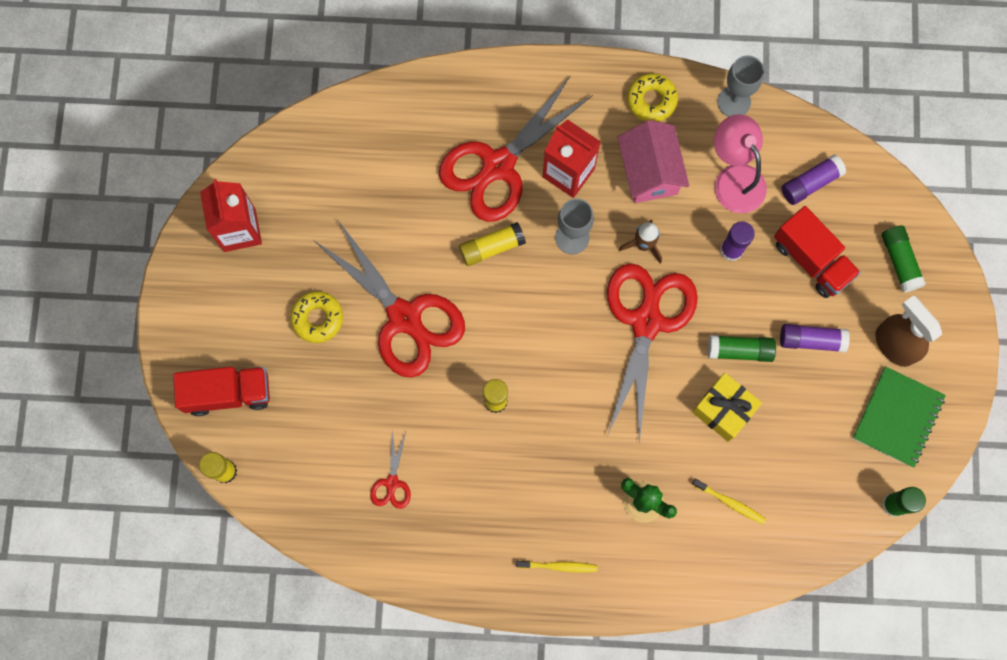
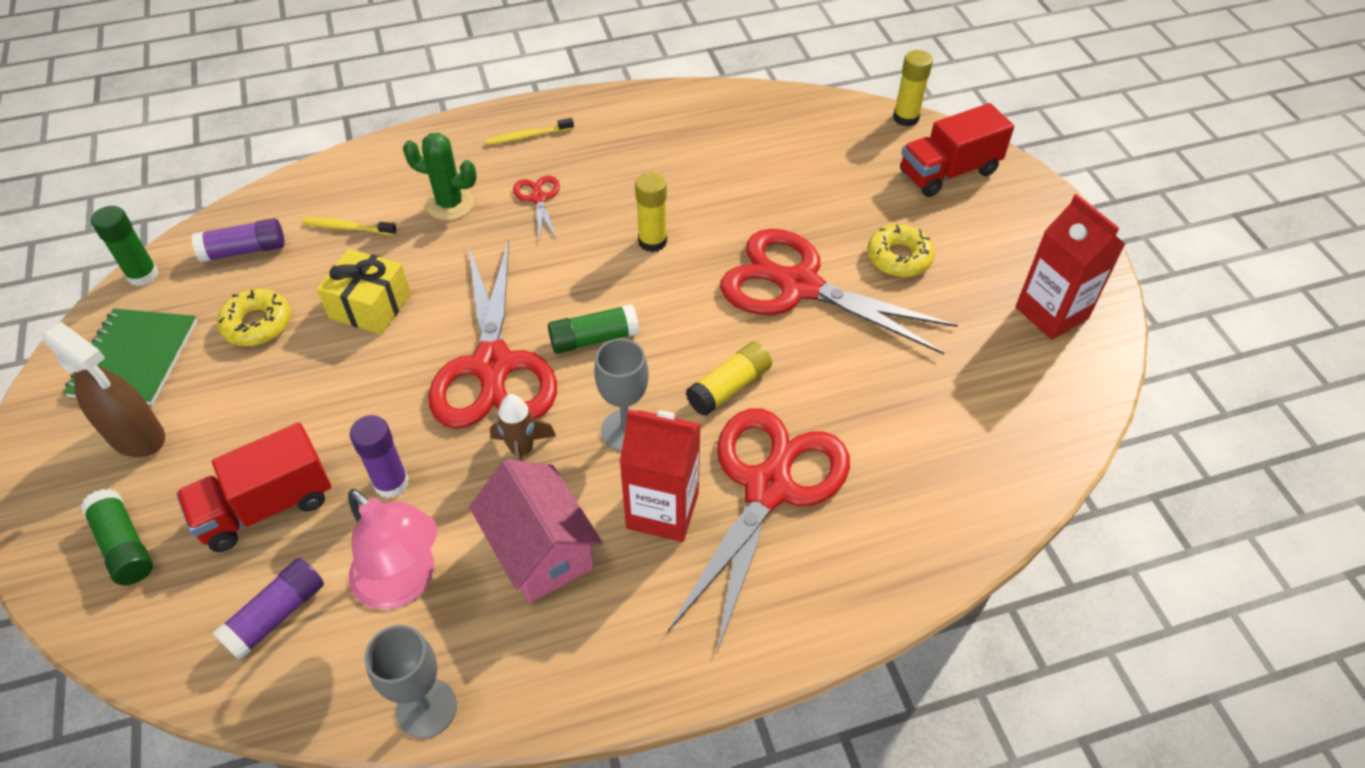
camera: 160 degrees right, 25 degrees down
red scissors [370,431,411,509] -> red scissors moved to [513,176,560,240]
yellow donut [627,73,678,122] -> yellow donut moved to [217,288,291,346]
green glue stick [708,335,776,362] -> green glue stick moved to [548,304,639,354]
red truck [774,206,861,298] -> red truck turned 60 degrees counterclockwise [176,422,331,552]
purple glue stick [780,324,850,353] -> purple glue stick moved to [192,218,285,262]

